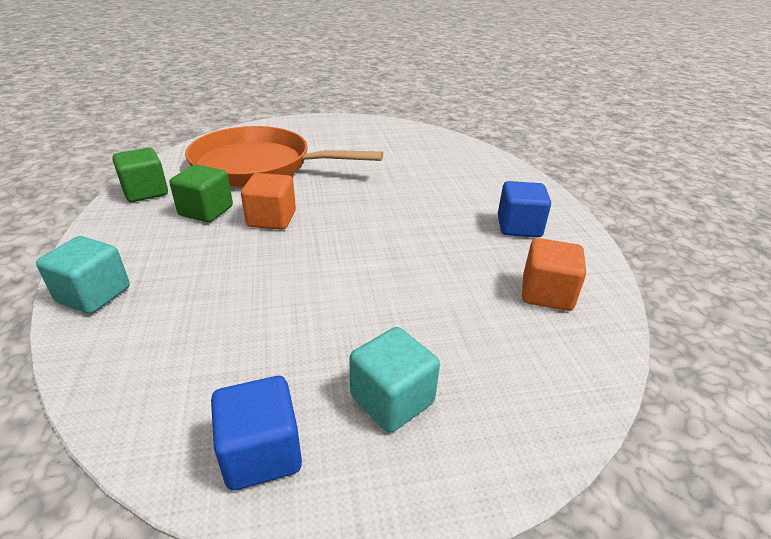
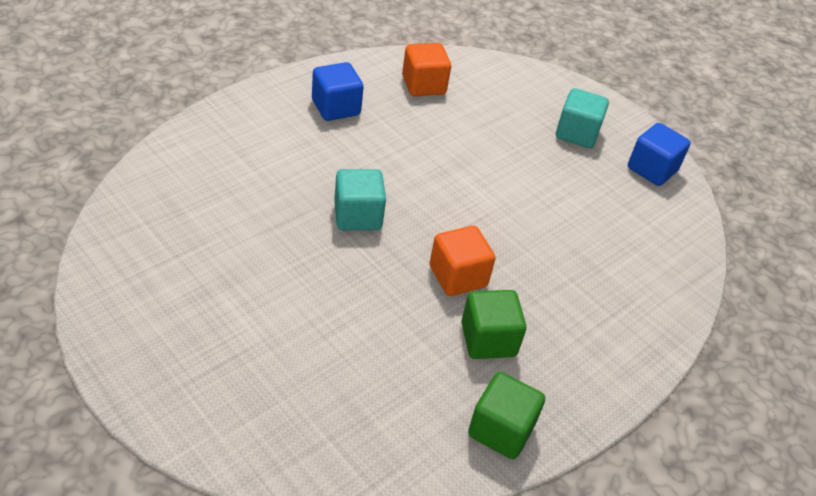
camera: 125 degrees left, 10 degrees up
turquoise cube [36,236,130,314] -> turquoise cube moved to [334,169,386,230]
orange pan [185,126,383,187] -> none

